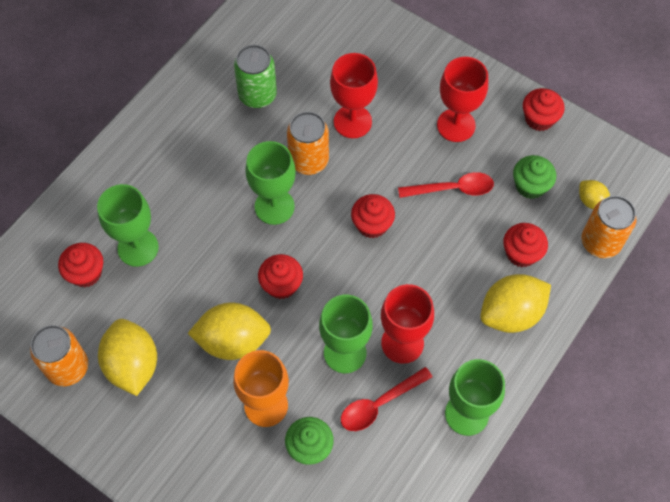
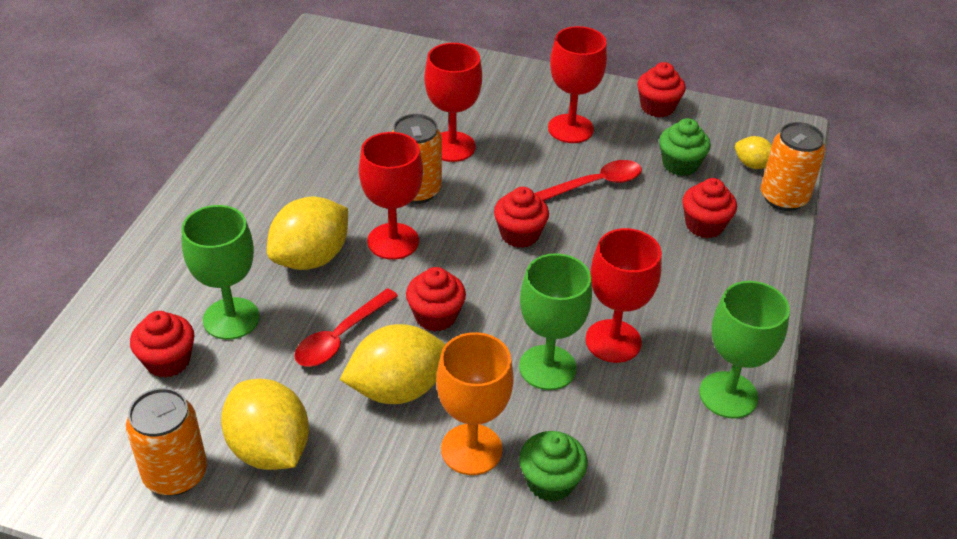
camera: 20 degrees left, 20 degrees down
green can [234,45,277,108] -> none
green goblet [245,141,296,225] -> red goblet [359,132,423,260]
red spoon [341,367,432,431] -> red spoon moved to [294,288,398,367]
yellow lemon [480,274,551,333] -> yellow lemon moved to [267,197,348,270]

